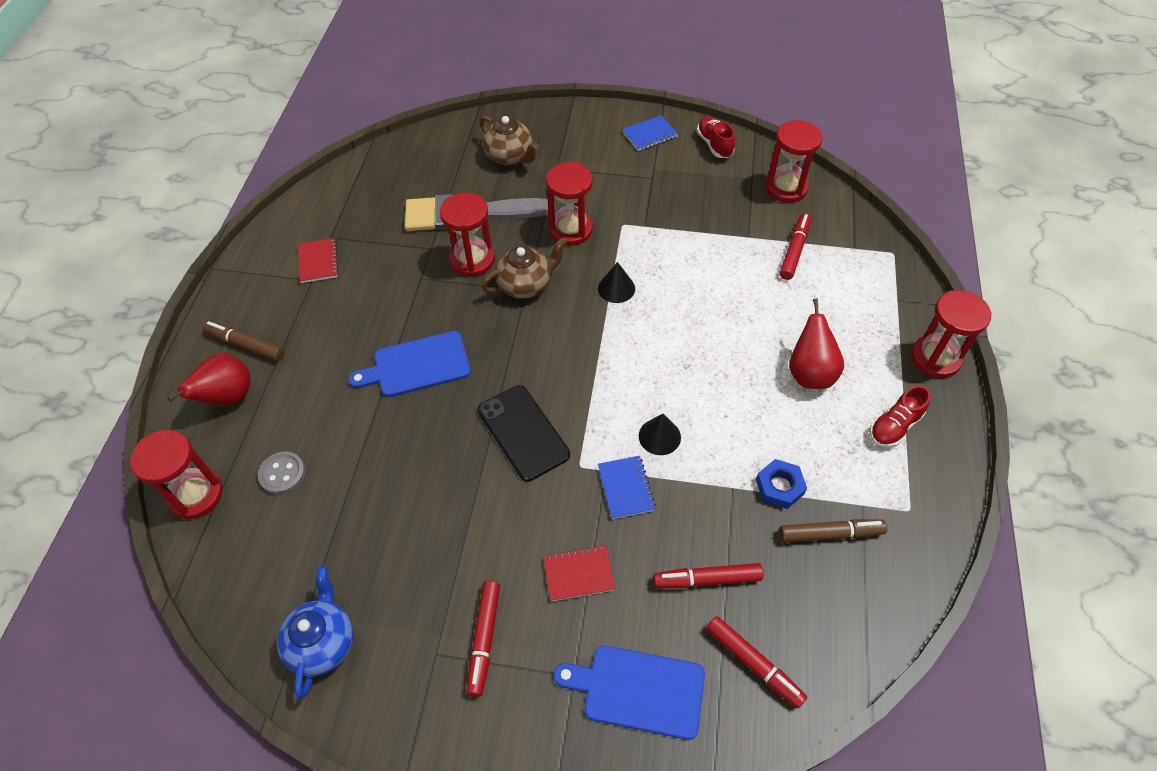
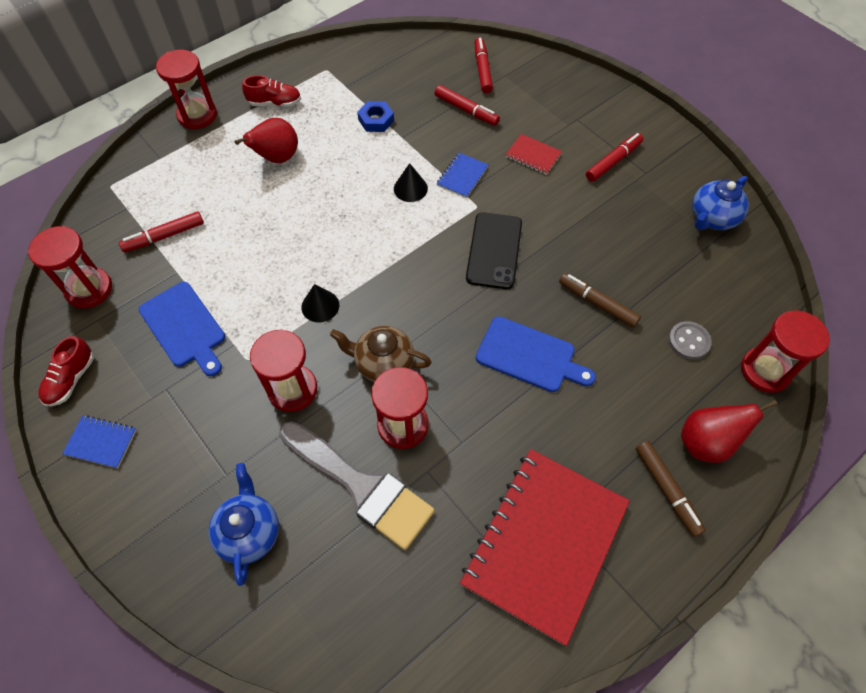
camera: 140 degrees left, 5 degrees up
red notebook [298,238,339,283] -> red notebook [460,449,630,646], size x2.47
brown teapot [480,116,539,165] -> blue teapot [209,463,279,586]
blue cutting board [554,645,705,740] -> blue cutting board moved to [139,282,225,376]
brown marker [779,519,887,543] -> brown marker moved to [559,273,641,328]

